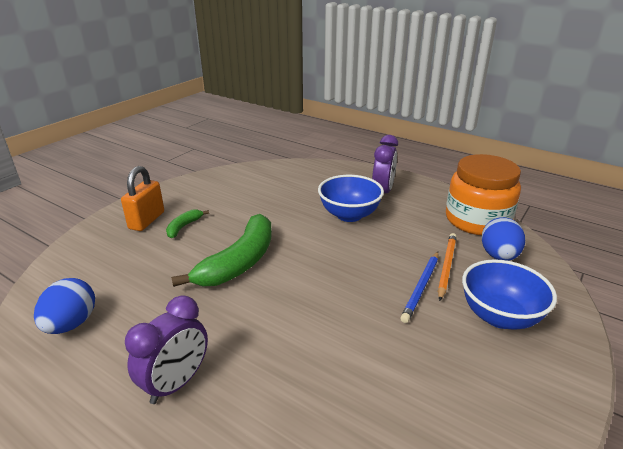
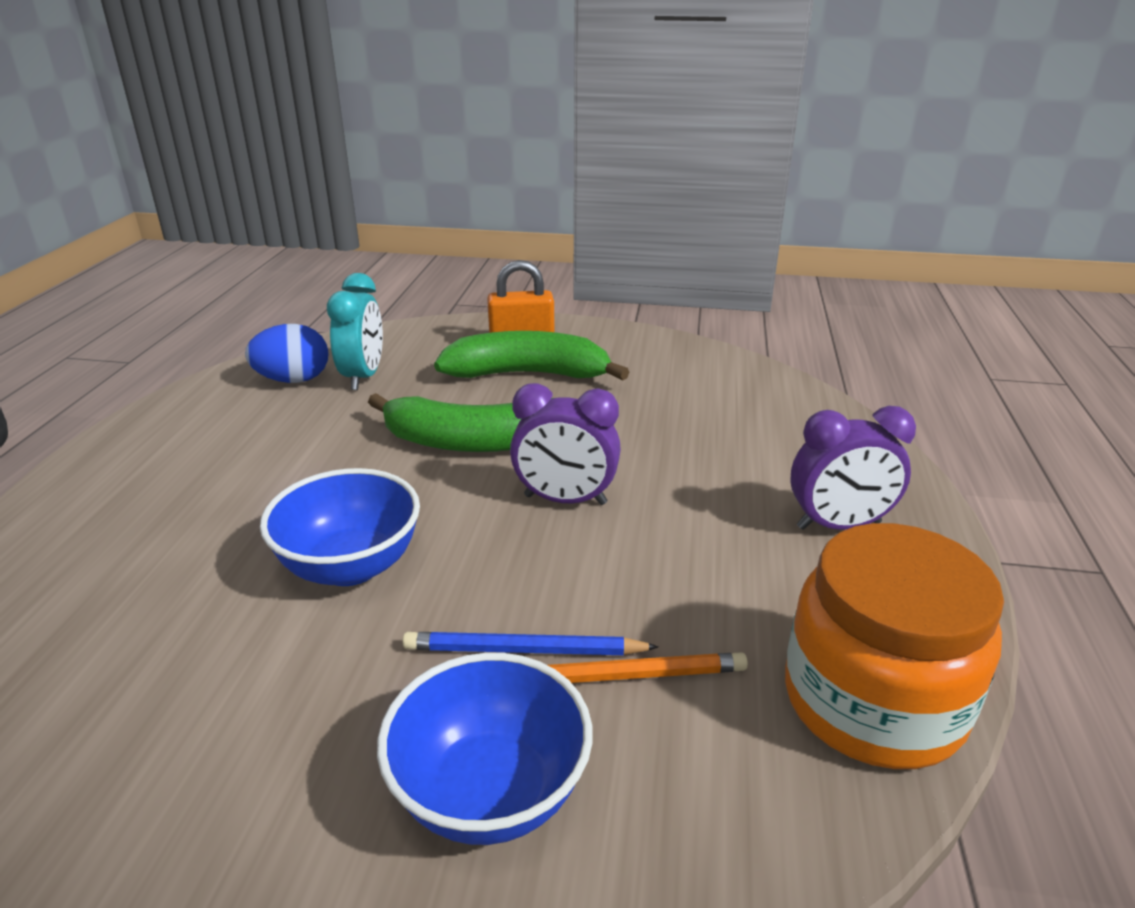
camera: 65 degrees right, 0 degrees up
purple clock [125,295,208,404] -> purple clock moved to [510,383,621,505]
green banana [166,209,209,238] -> green banana [434,331,629,381], size x2.17
blue bowl [318,175,384,222] -> blue bowl moved to [260,468,420,586]
blue egg [481,217,525,261] -> none
none -> turquoise clock [327,273,383,390]

